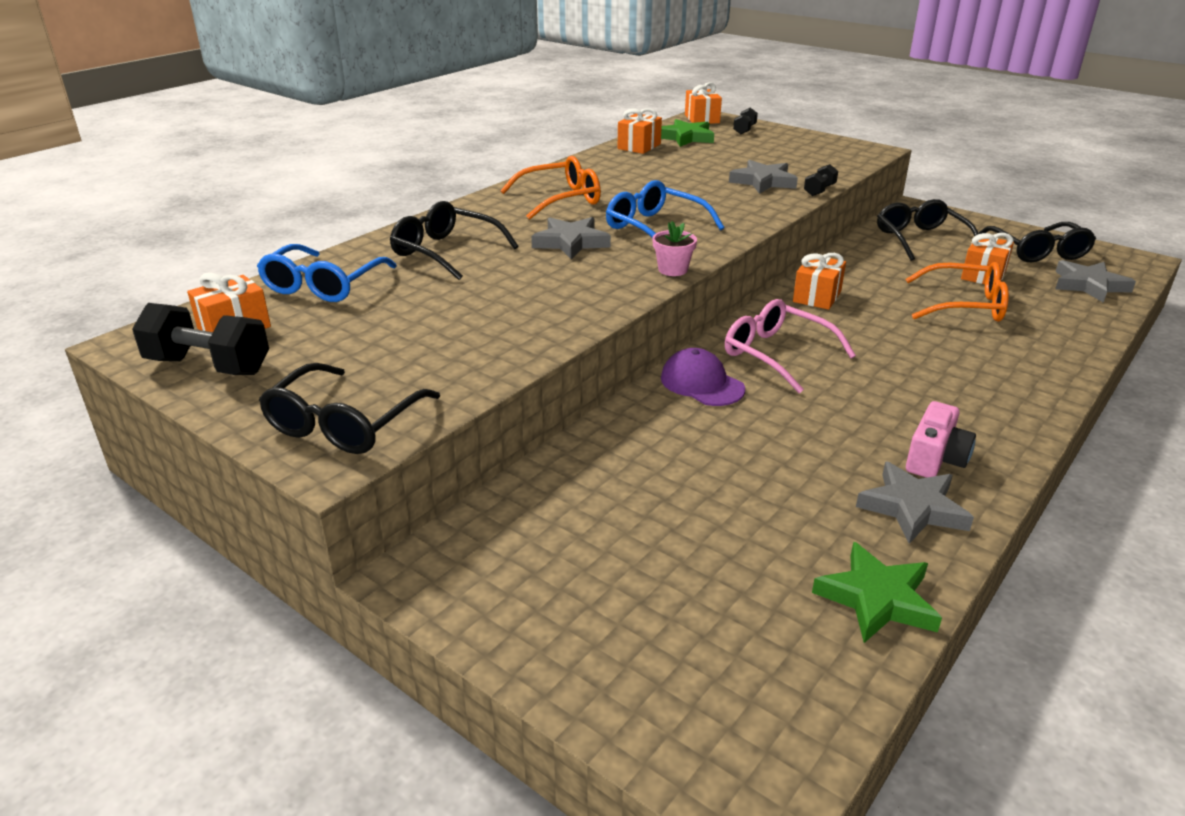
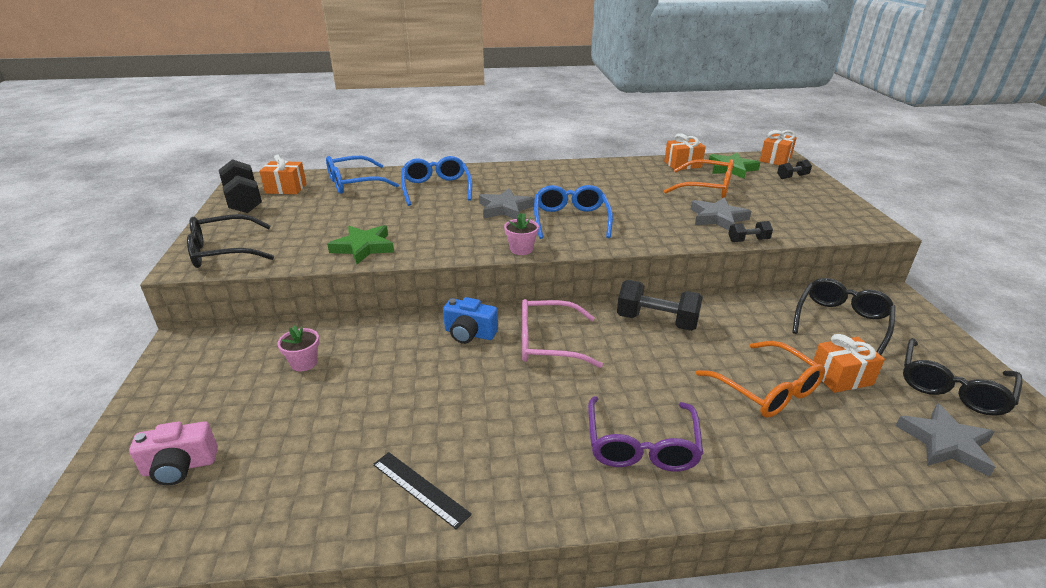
camera: 45 degrees right, 0 degrees up
black glasses [390,201,518,280] -> blue glasses [401,156,472,206]
orange glasses [500,156,601,220] -> orange glasses moved to [664,159,734,198]
purple cap [661,348,745,406] -> blue camera [443,297,498,344]
pink glasses [725,299,856,393] -> pink glasses turned 90 degrees counterclockwise [522,299,603,368]
orange gift [793,253,846,310] -> black dumbbell [617,280,703,331]
green star [812,542,942,643] -> green star moved to [327,225,394,264]
grey star [856,461,974,544] -> black ruler [373,452,472,529]
pink camera [906,401,976,478] -> pink camera moved to [129,422,218,485]
none -> pink flower pot [277,326,319,371]
none -> purple glasses [588,396,703,472]

